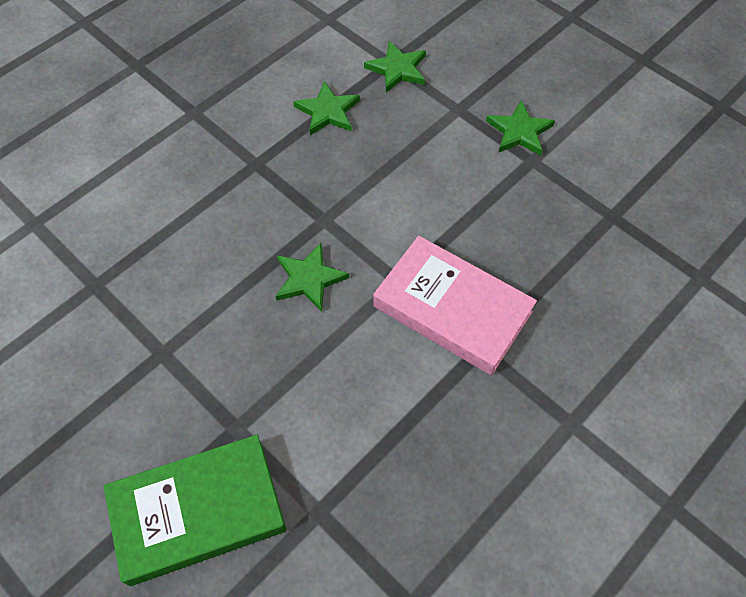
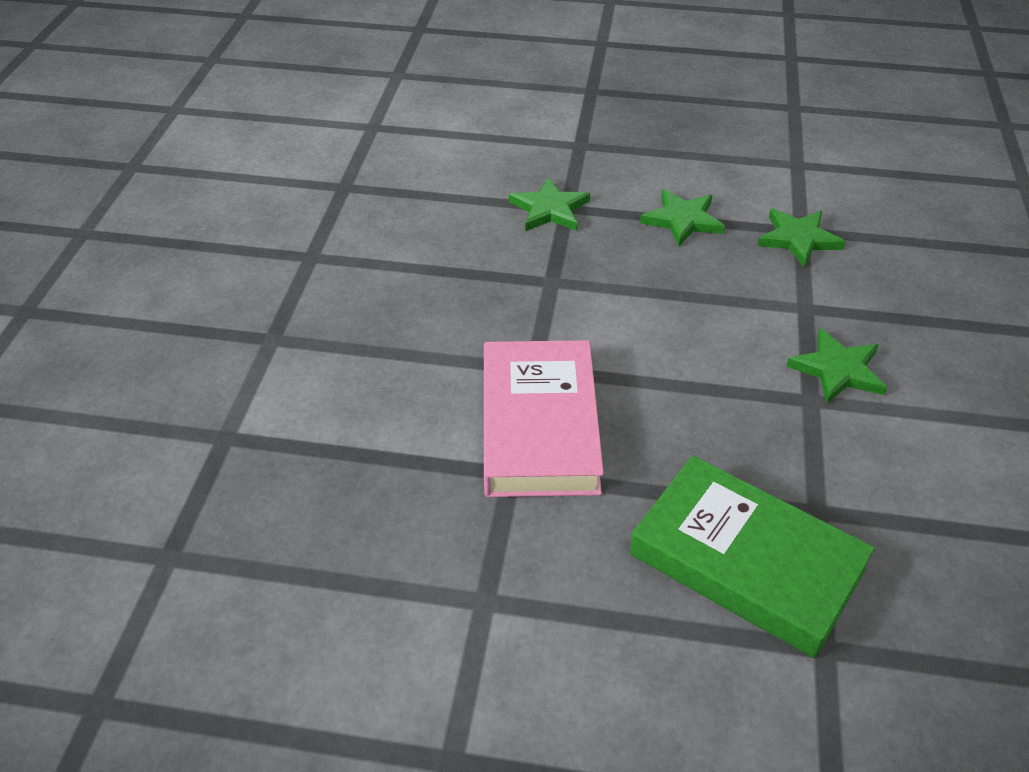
camera: 55 degrees right, 15 degrees down
green book [104,435,286,586] -> green book moved to [630,456,875,658]
green star [276,243,349,312] -> green star moved to [509,177,590,231]

